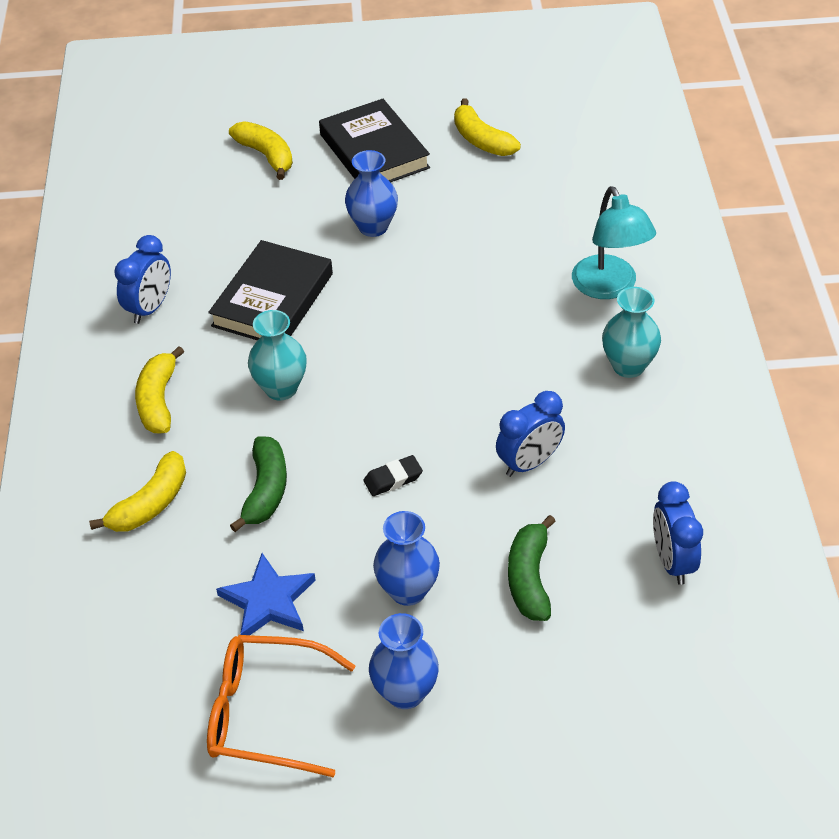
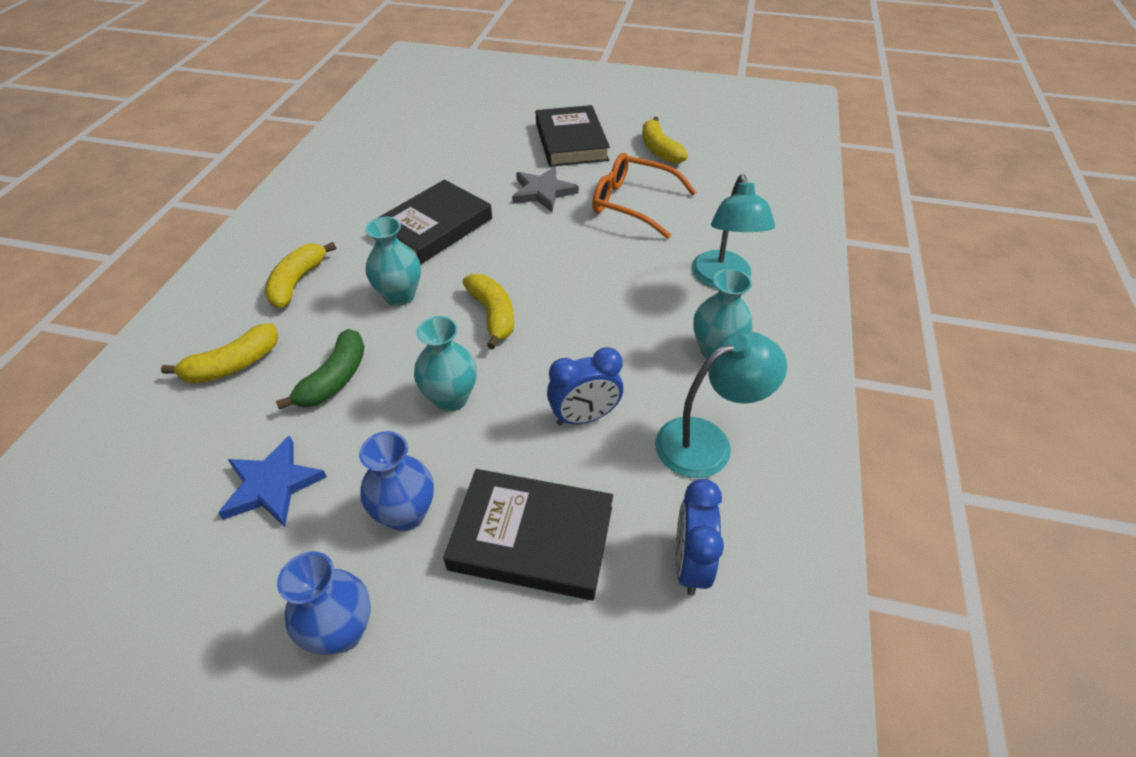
camera: 15 degrees right, 0 degrees up
blue clock [114,235,171,324] -> none
orange glasses [207,635,355,777] -> orange glasses moved to [592,153,696,239]
yellow banana [229,122,293,180] -> yellow banana moved to [463,274,514,349]
blue vase [345,150,398,237] -> grey star [512,167,579,212]
black eraser [364,455,423,496] -> turquoise vase [414,316,477,412]
green banana [508,515,556,621] -> black book [443,469,613,600]
none -> turquoise lamp [655,331,787,478]

